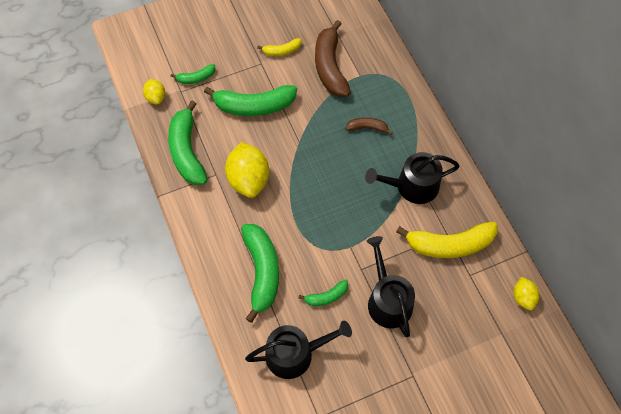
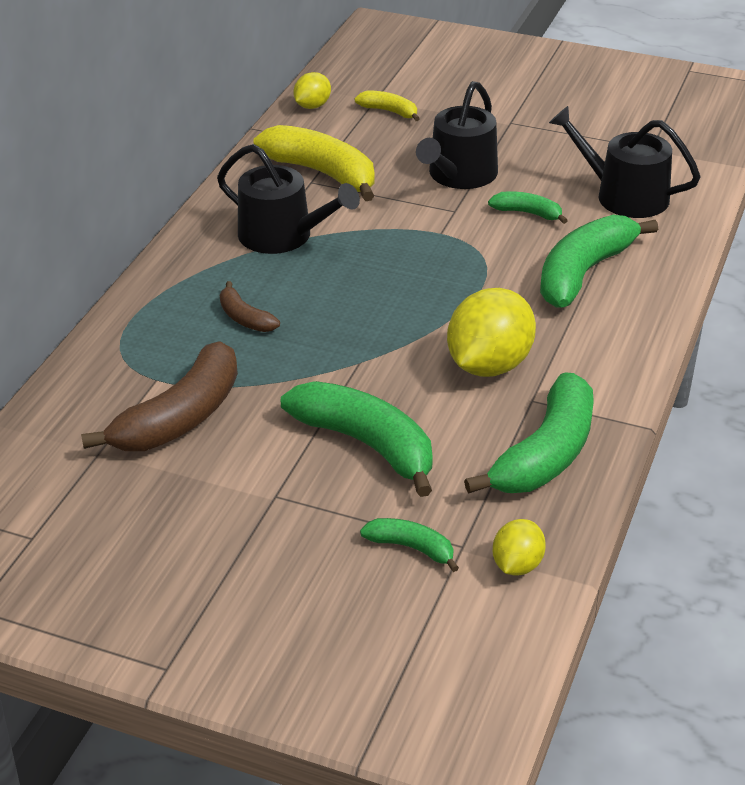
camera: 135 degrees left, 25 degrees down
yellow banana [257,38,301,56] -> yellow banana moved to [355,91,420,121]

